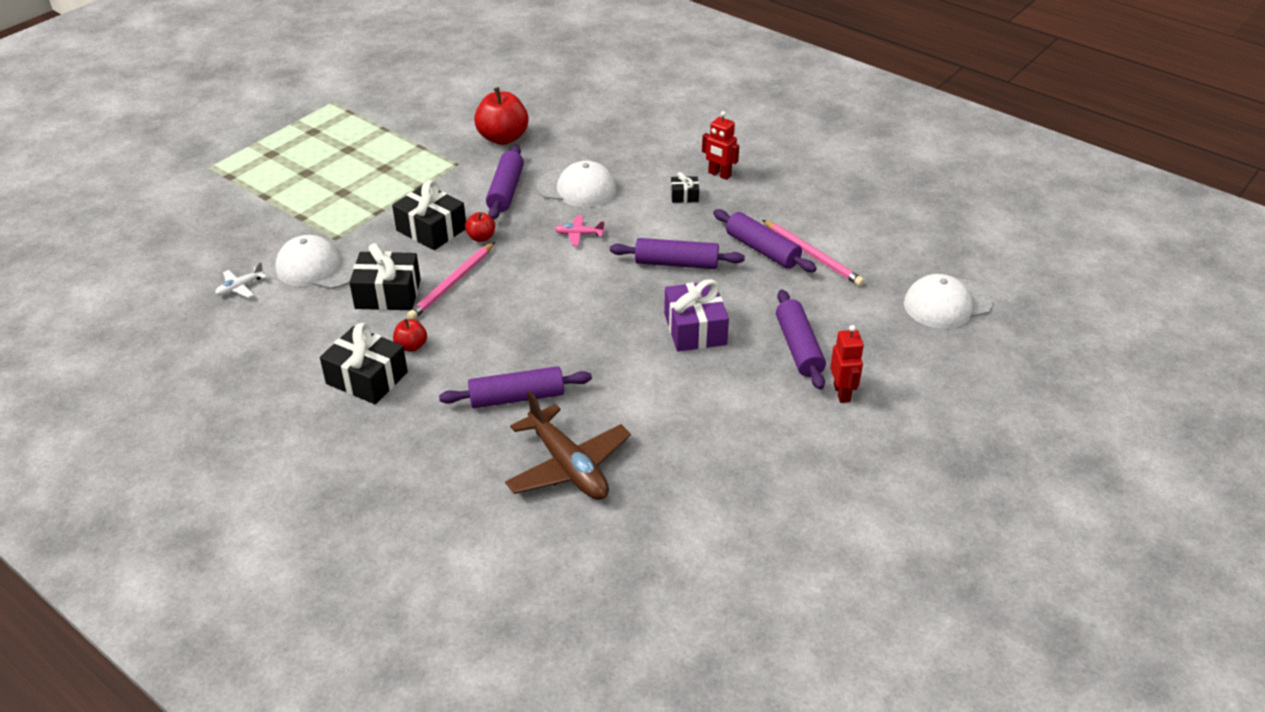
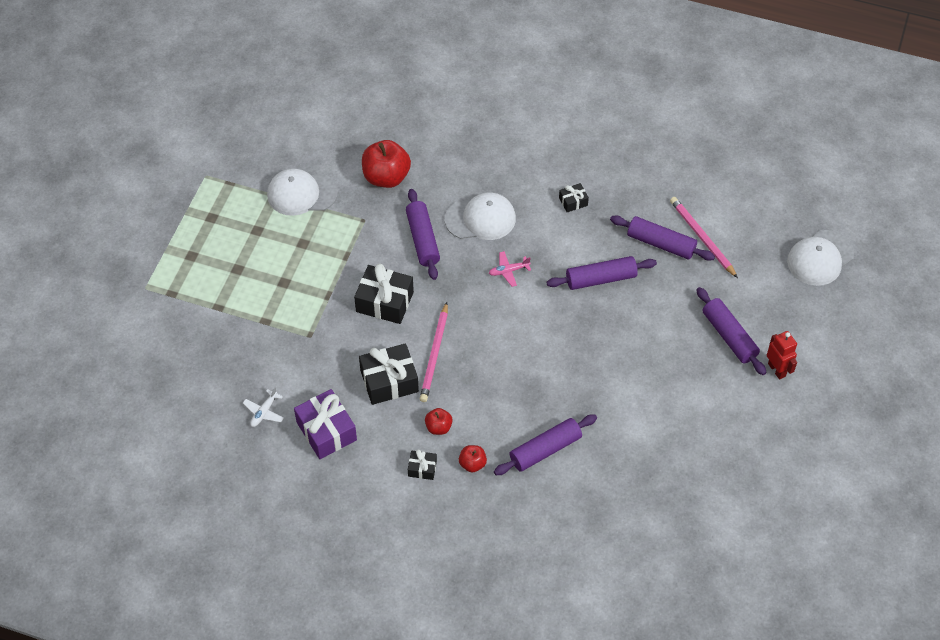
camera: 20 degrees left, 15 degrees up
white cap [275,235,358,289] -> white cap moved to [267,169,338,216]
black gift [320,323,408,404] -> black gift [408,450,437,480], size x0.51
red apple [465,212,495,242] -> red apple moved to [459,445,487,472]
brown plane [505,391,631,500] -> none
purple gift [664,279,729,351] -> purple gift moved to [294,389,357,459]
red robot [702,111,739,180] -> none
pink pencil [763,220,864,286] -> pink pencil turned 150 degrees counterclockwise [670,197,738,278]

